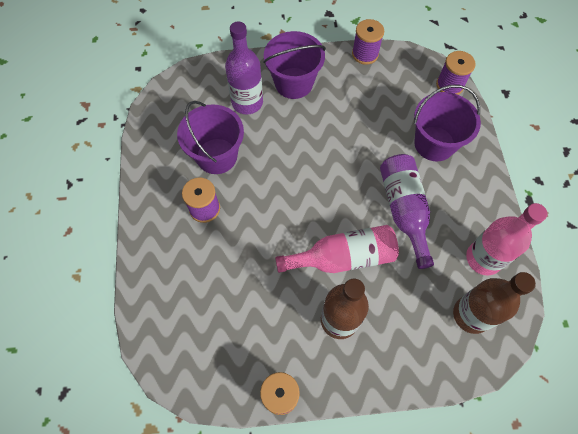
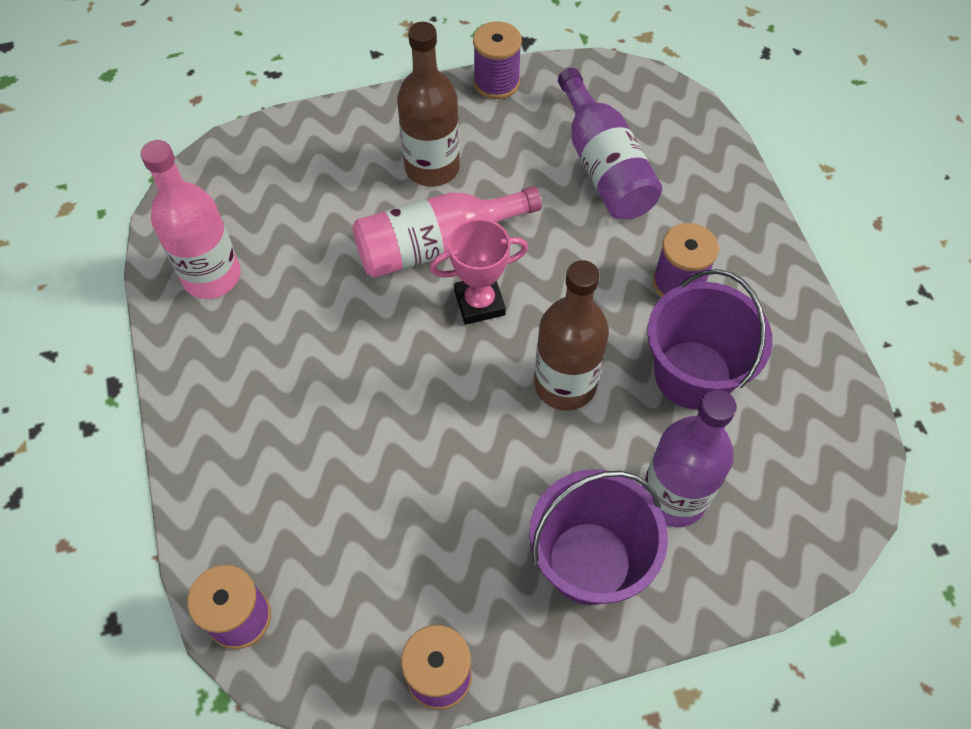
camera: 170 degrees right, 5 degrees down
purple bottle [380,154,434,269] -> purple bottle moved to [558,68,662,219]
purple bucket [414,85,481,161] -> none
brown bottle [453,272,536,334] -> brown bottle moved to [534,260,609,410]
none -> pink trophy [430,218,528,325]

